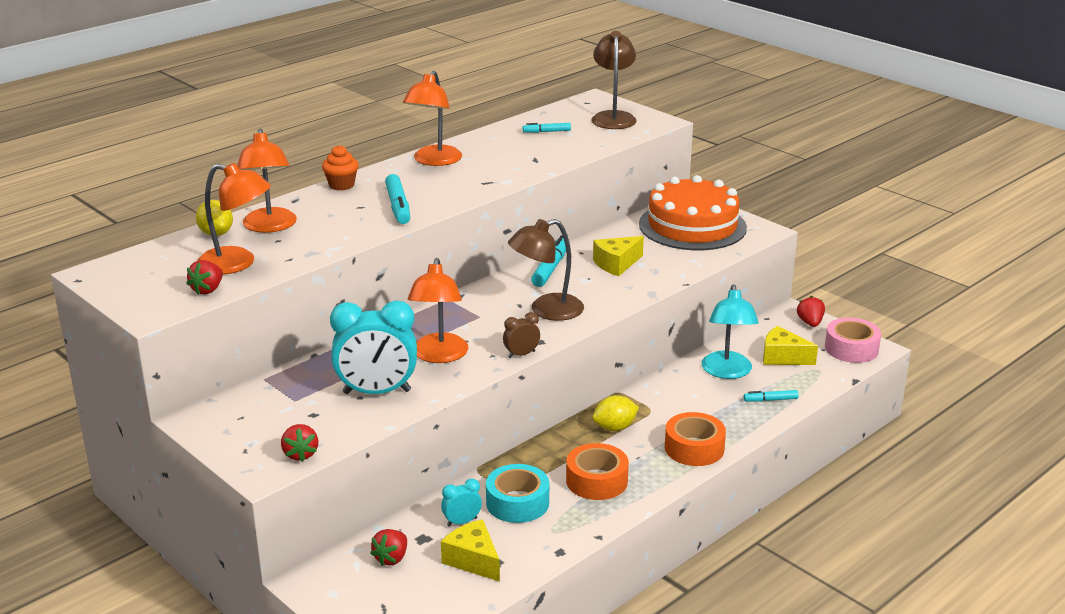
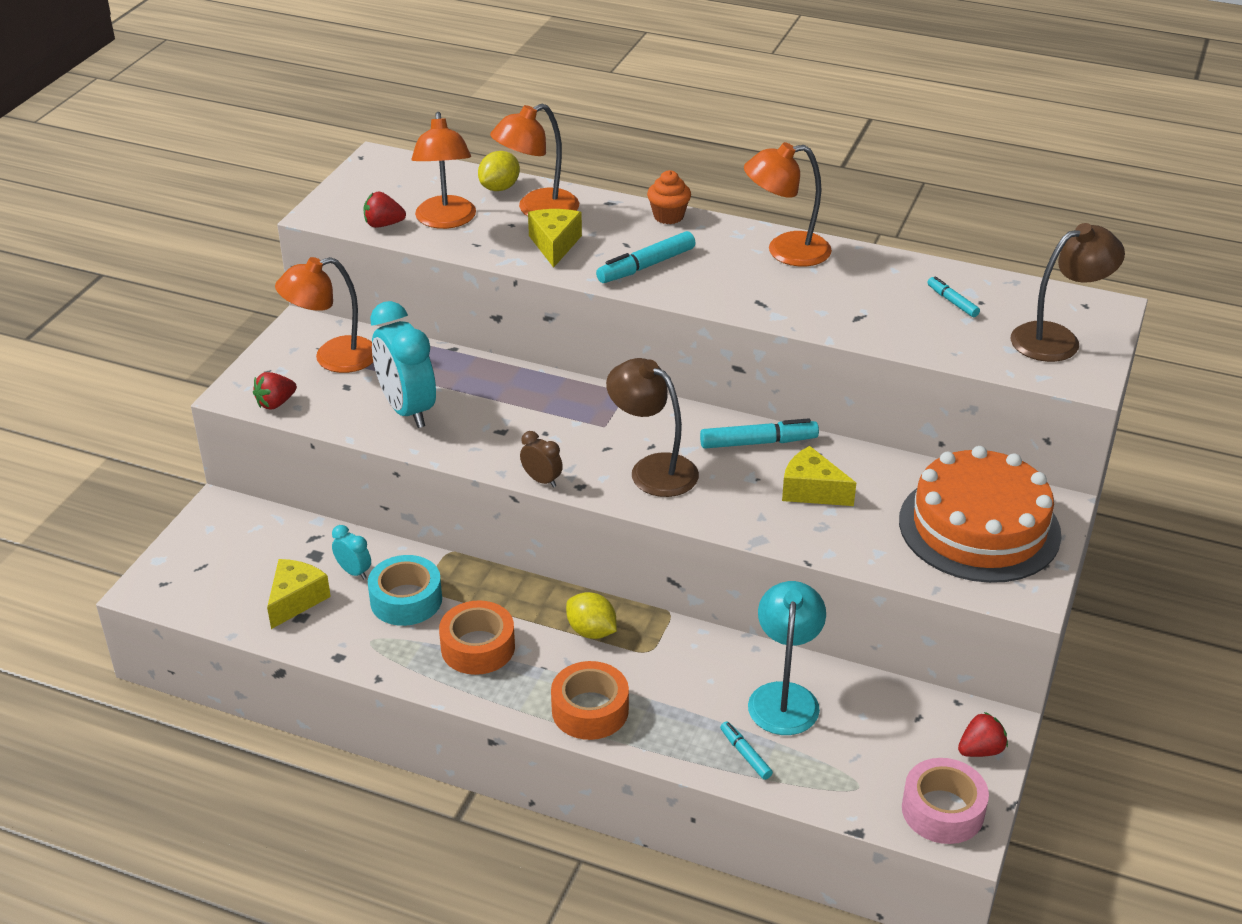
camera: 65 degrees right, 10 degrees up
red strawberry [370,529,407,566] -> none
orange lamp [407,258,468,363] -> orange lamp moved to [275,257,373,373]
turquoise lamp [702,284,759,379] -> turquoise lamp turned 120 degrees clockwise [748,581,826,735]
yellow cheese [763,326,818,365] -> yellow cheese moved to [528,209,582,268]

